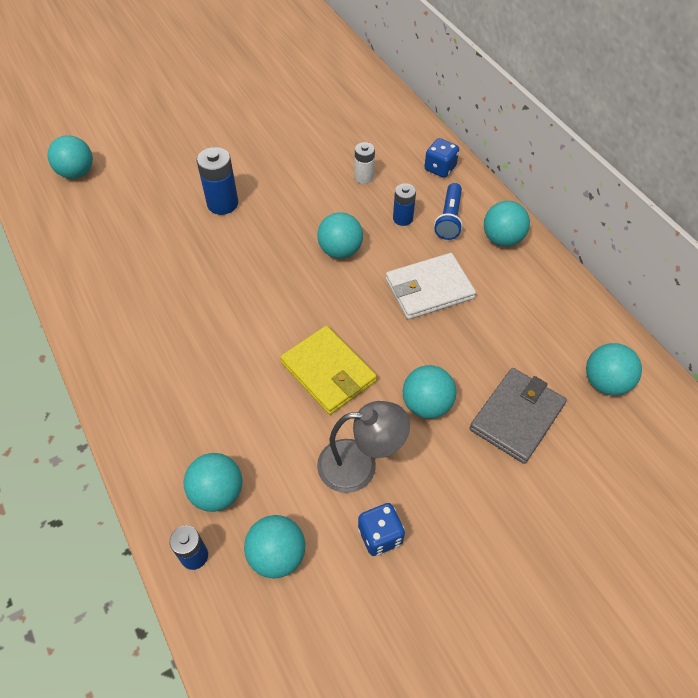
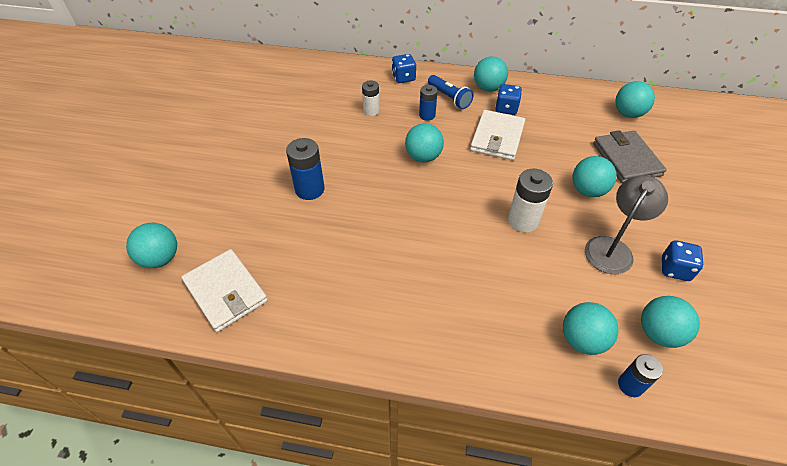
camera: 50 degrees left, 5 degrees down
yellow wallet [280,326,377,415] -> white battery [508,169,553,232]
none -> white wallet [181,249,268,332]
none -> blue dice [495,84,522,115]

